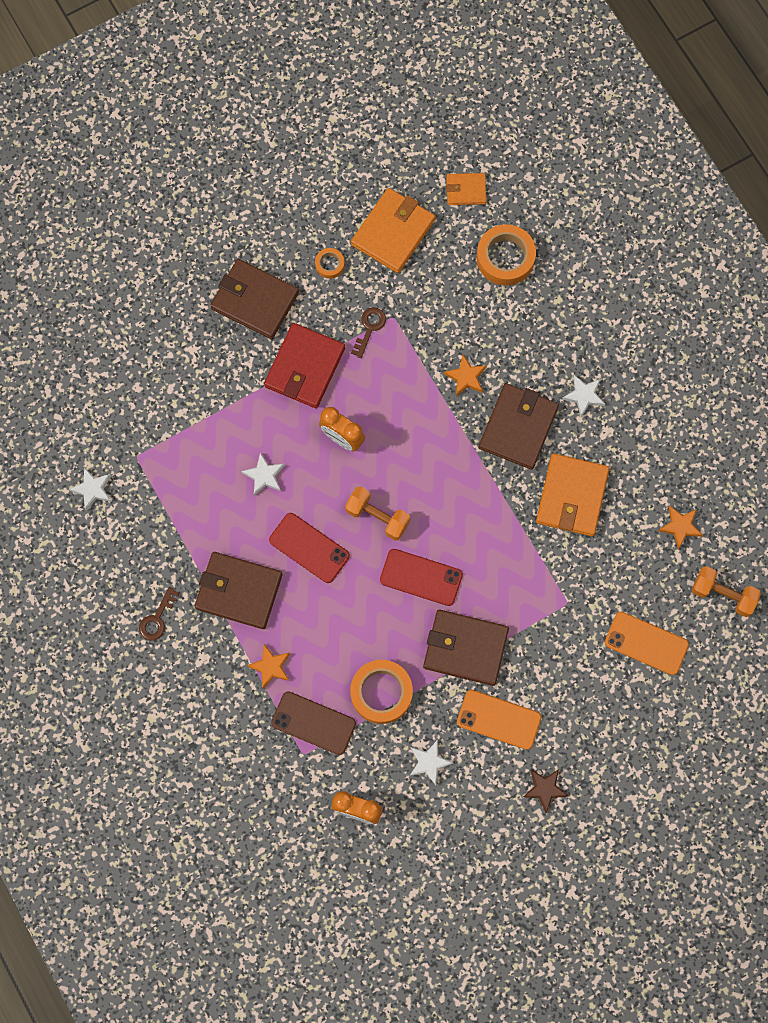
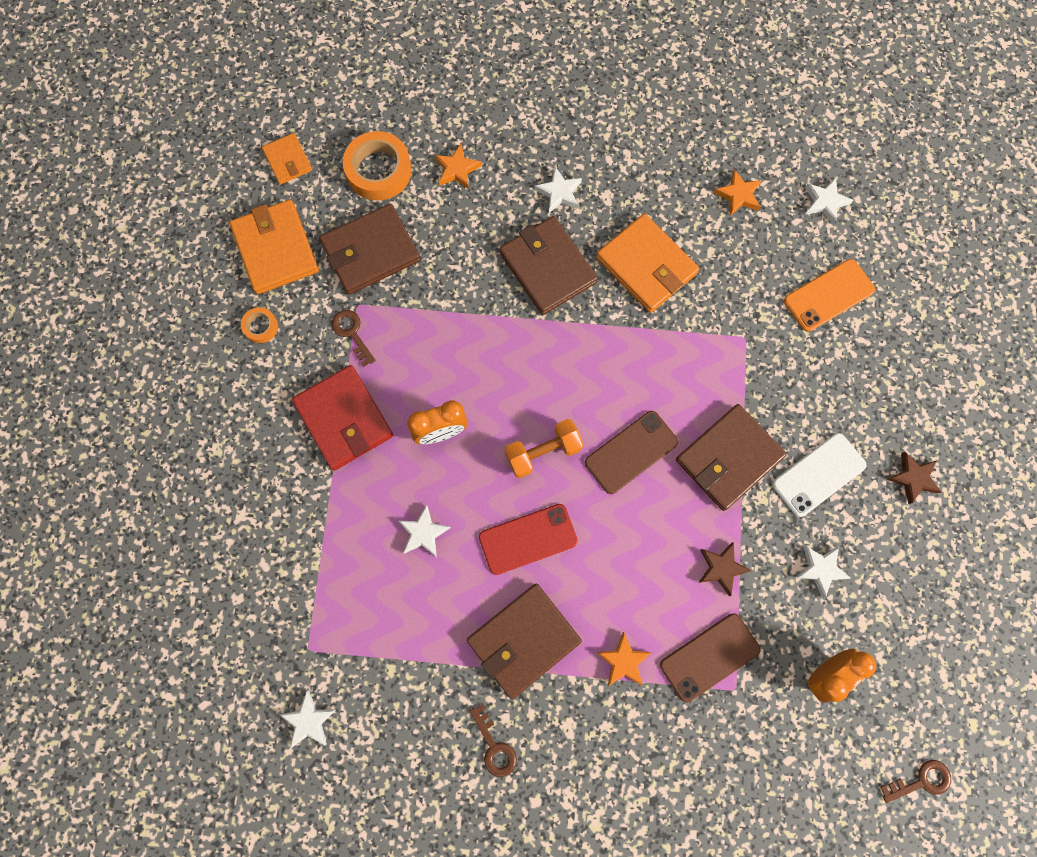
camera: 55 degrees left, 0 degrees up
brown wallet [210,259,299,339] -> brown wallet moved to [319,204,420,295]
orange tape [350,660,413,724] -> brown star [698,542,752,596]
red phone [380,549,463,606] -> brown phone [585,411,678,494]
orange star [444,355,486,396] -> orange star moved to [435,144,482,189]
orange wallet [446,173,487,205] -> orange wallet turned 60 degrees counterclockwise [262,133,312,185]
orange phone [457,690,541,750] -> white phone [772,433,867,517]
orange dumbbell [692,566,761,617] -> white star [805,178,853,225]
none -> brown key [880,760,951,803]

